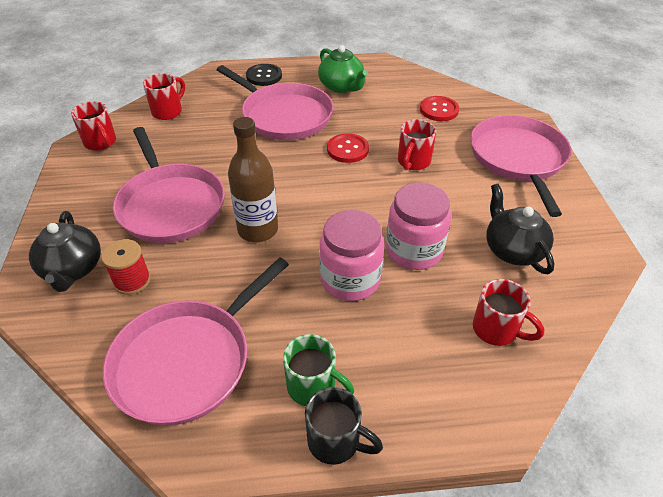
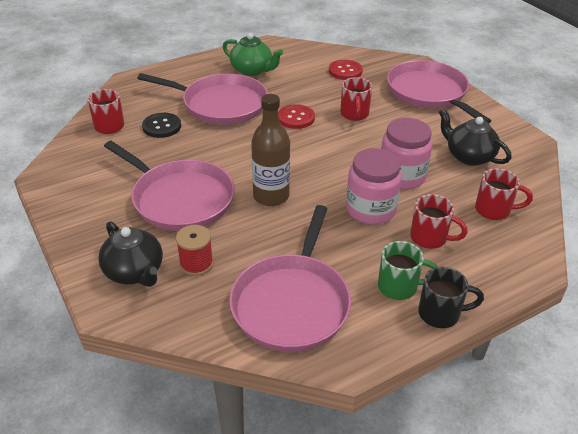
camera: 25 degrees left, 5 degrees down
red mug [71,101,116,151] -> red mug moved to [410,194,468,249]
black button [246,64,282,86] -> black button moved to [142,113,181,138]

